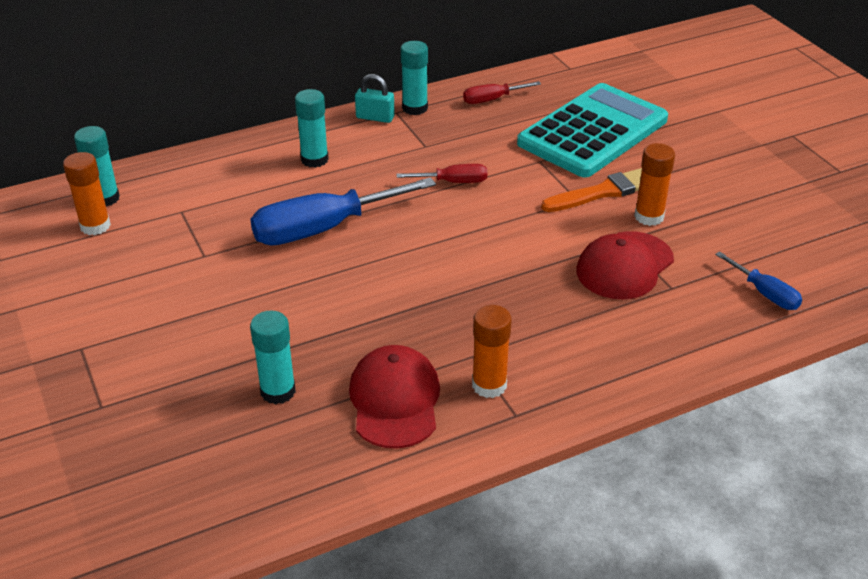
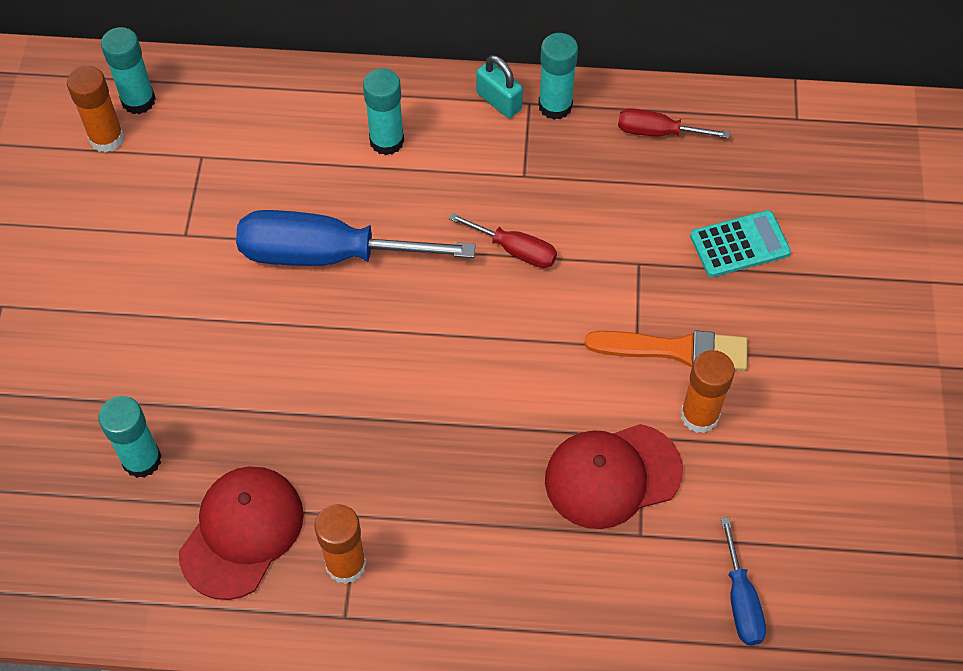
camera: 30 degrees right, 20 degrees up
turquoise calculator [517,83,668,178] -> turquoise calculator [690,210,791,277], size x0.46

